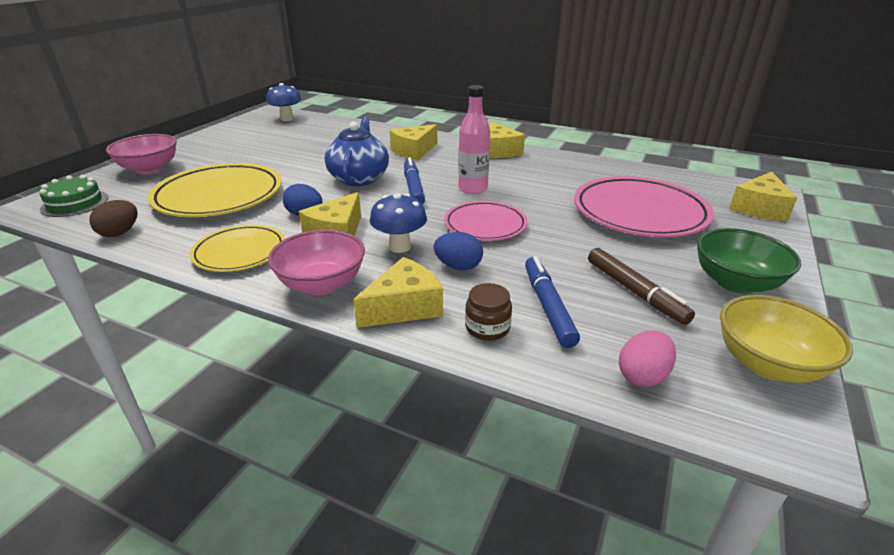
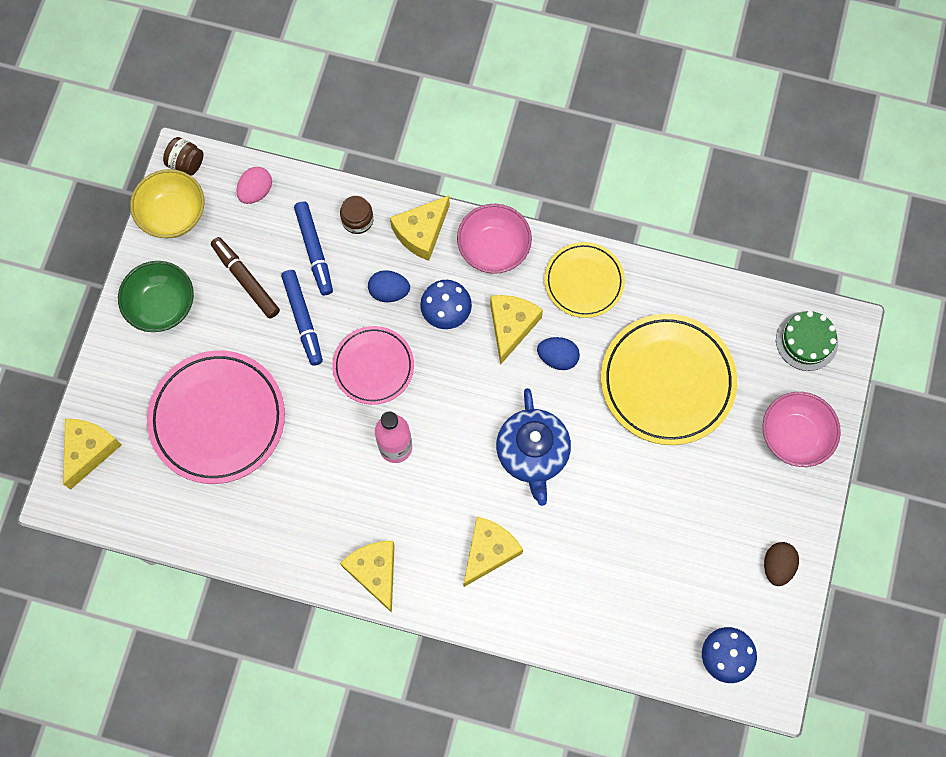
camera: 170 degrees right, 40 degrees up
brown egg [89,200,138,237] -> brown egg moved to [764,542,799,586]
blue marker [404,157,425,204] -> blue marker moved to [281,270,323,366]
none -> brown jar [163,137,203,176]

